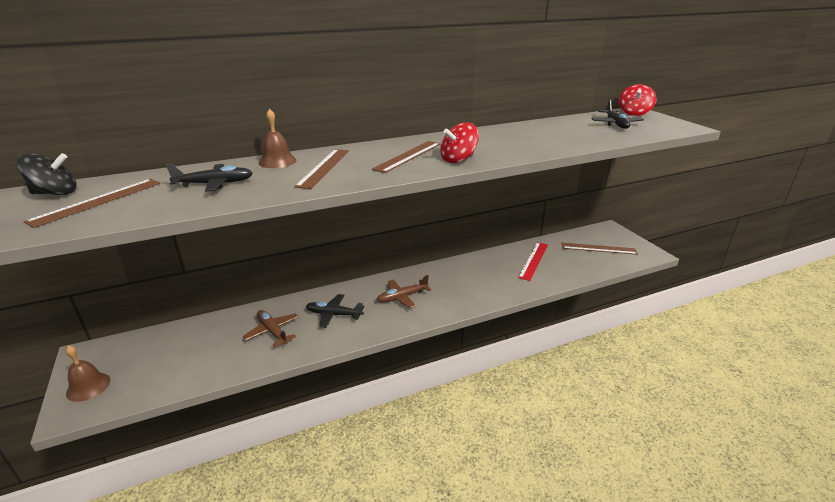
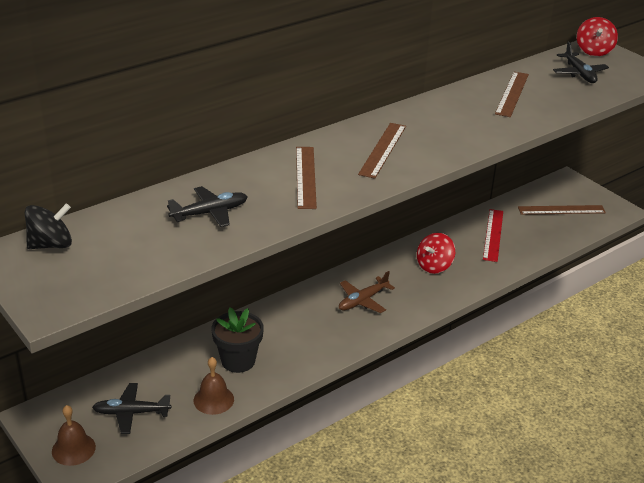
camera: 15 degrees left, 5 degrees up
brown ruler [23,179,161,228] -> brown ruler moved to [495,72,529,117]
brown plane [243,310,298,347] -> black flower pot [211,307,264,373]
brown bell [259,108,297,168] -> brown bell moved to [194,357,234,415]
black plane [306,294,364,328] -> black plane moved to [92,383,171,434]
red spinning top [440,122,479,163] -> red spinning top moved to [417,233,455,274]

